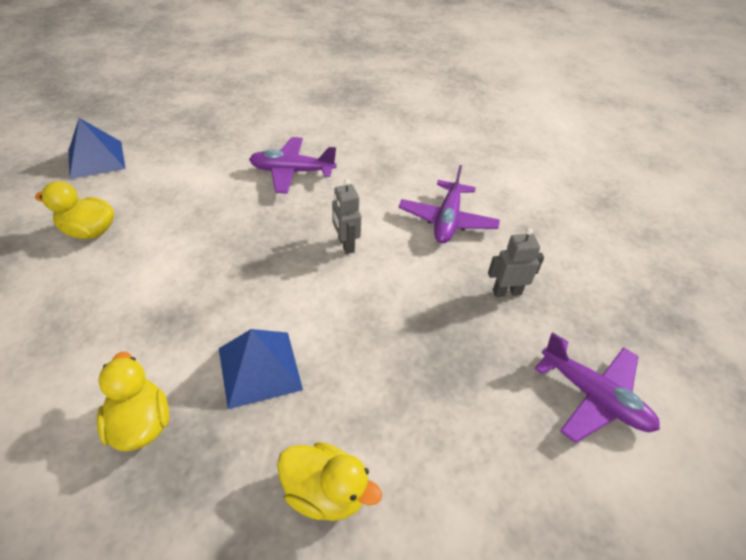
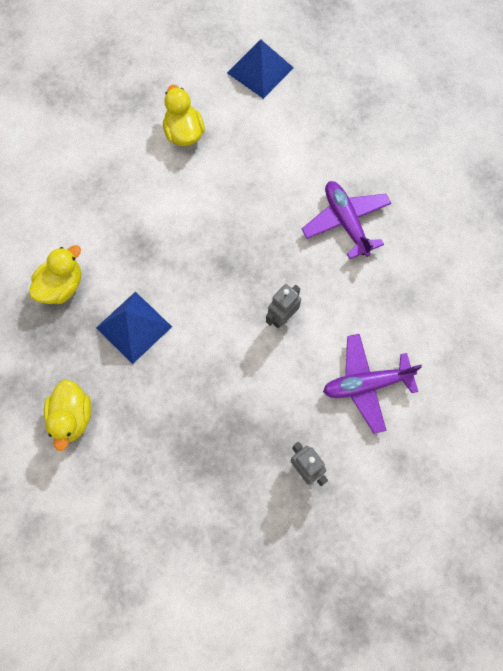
camera: 65 degrees right, 25 degrees up
purple plane [534,333,660,443] -> none

